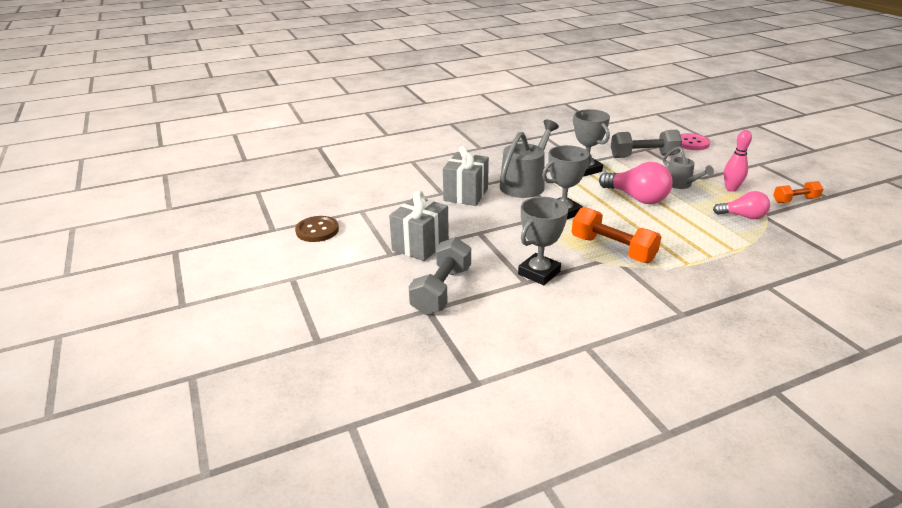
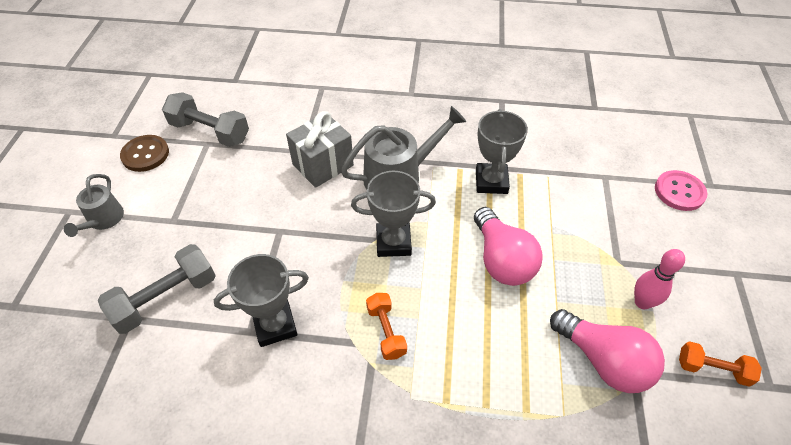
camera: 30 degrees right, 20 degrees up
grey gift [389,190,449,261] -> none
orange dumbbell [572,207,661,263] -> orange dumbbell [366,293,407,360], size x0.60
grey dumbbell [611,130,682,158] -> grey dumbbell moved to [162,92,249,147]
grey watering can [663,146,714,189] -> grey watering can moved to [64,174,124,237]
pink light bulb [713,191,770,219] -> pink light bulb [550,309,665,393], size x1.55

